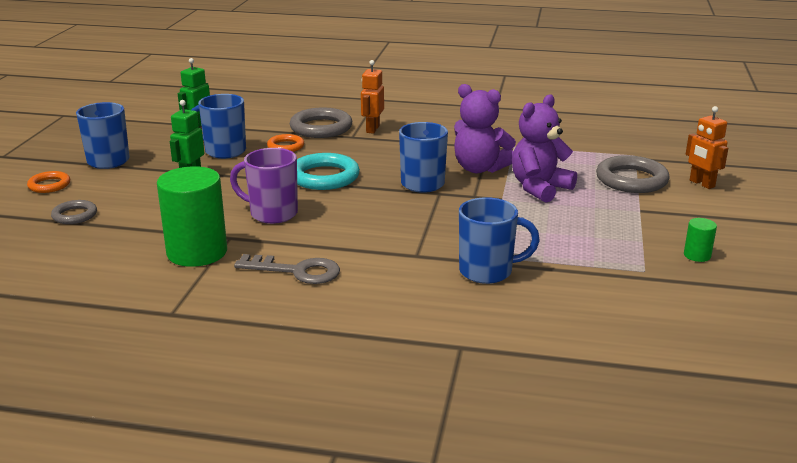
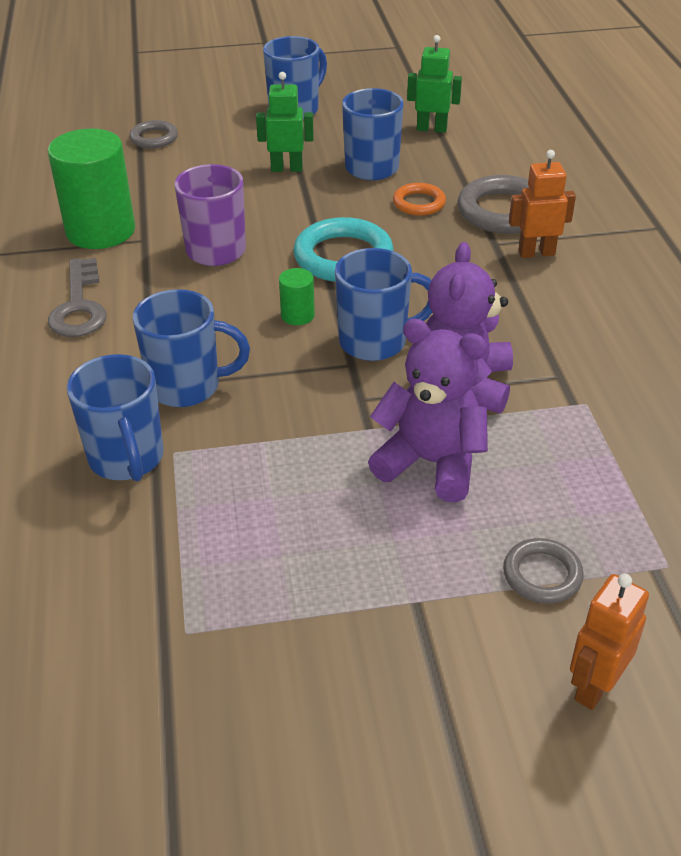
camera: 70 degrees right, 15 degrees up
orange ring [27,171,70,193] -> none
grey ring [596,155,670,193] -> grey ring [503,538,584,604], size x0.57
green cylinder [684,218,717,262] -> green cylinder moved to [279,268,315,325]
none -> blue mug [133,289,250,407]

